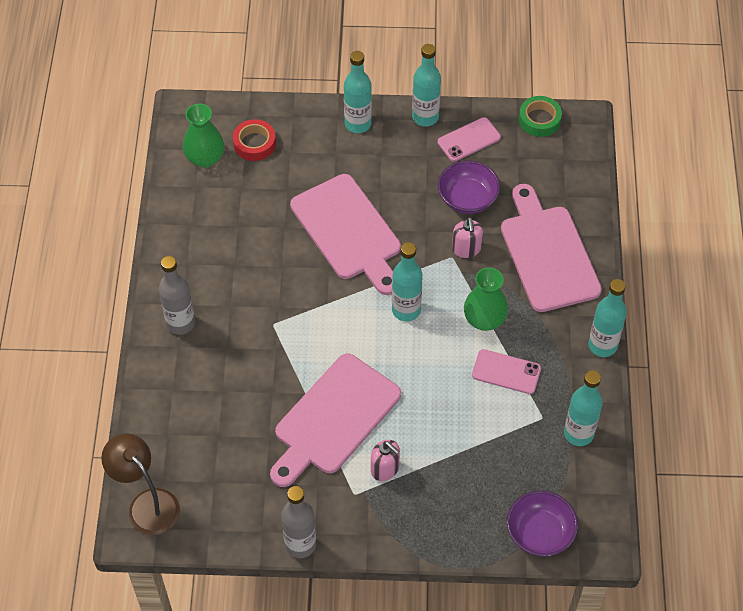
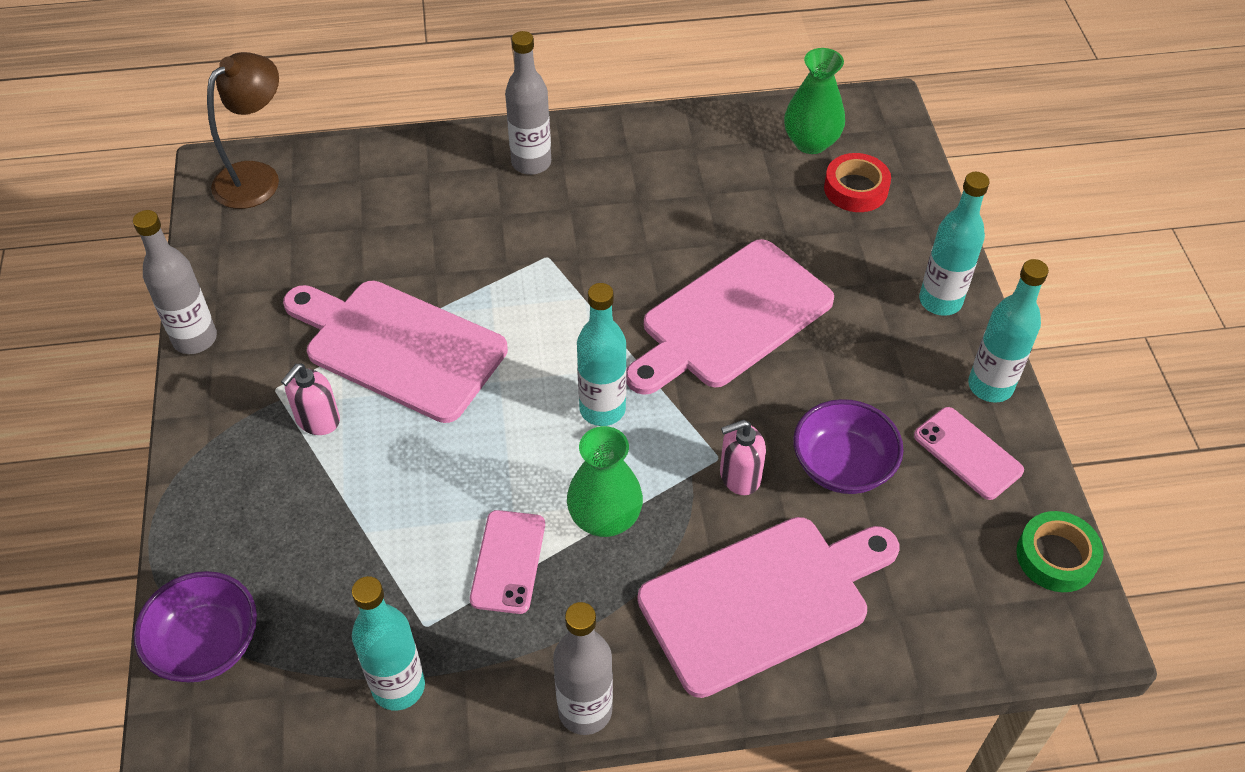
camera: 80 degrees right, 5 degrees down
turquoise bottle [588,279,627,357] -> grey bottle [553,602,613,735]

